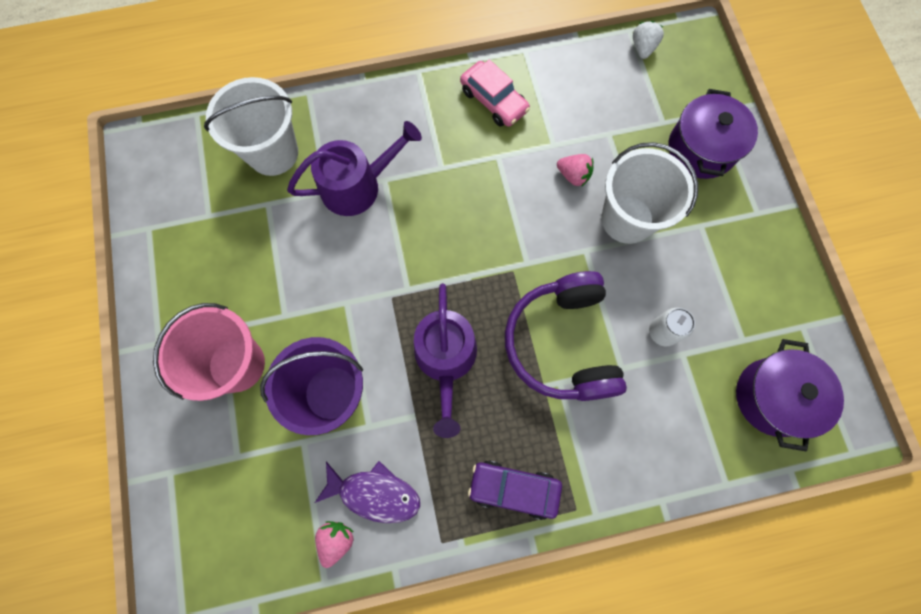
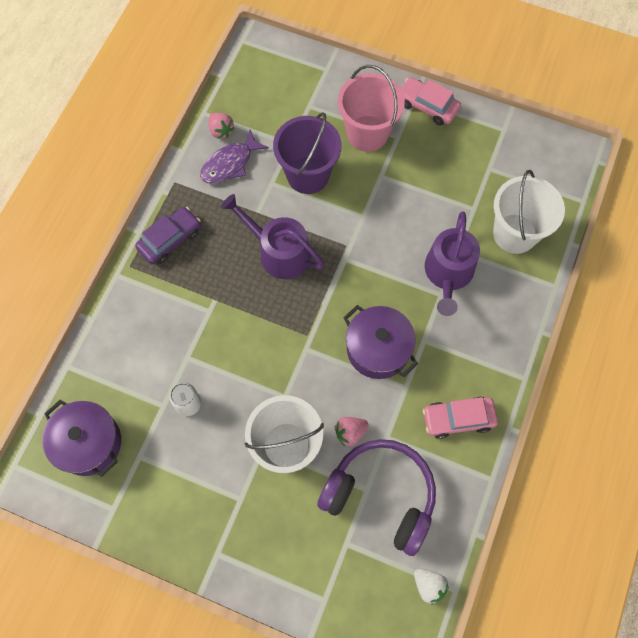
camera: 125 degrees right, 5 degrees down
purple headphones [505,271,627,401] -> purple headphones moved to [317,439,436,556]
purple pot [669,89,758,179] -> purple pot moved to [343,305,418,379]
none -> pink car [401,77,461,126]

